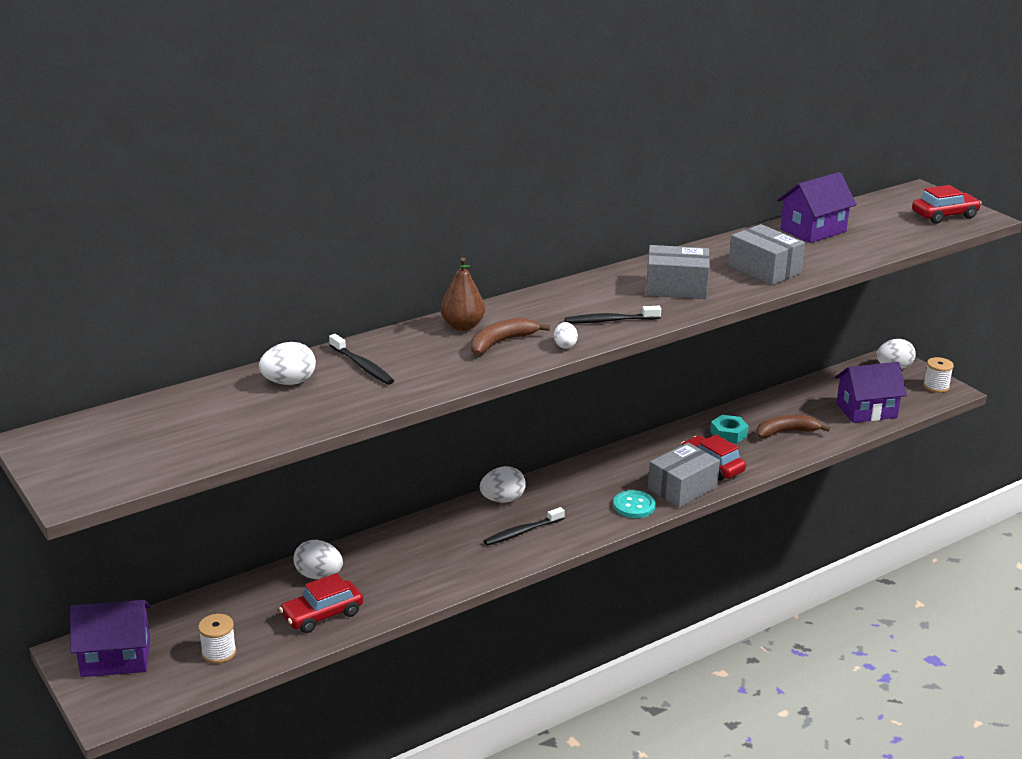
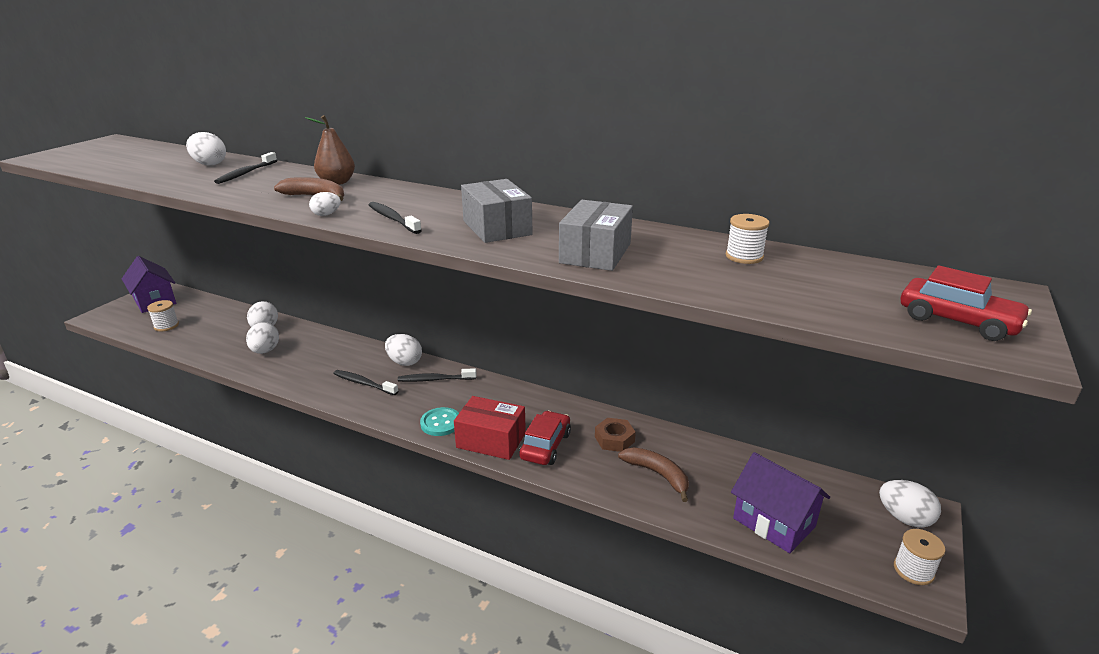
camera: 60 degrees right, 0 degrees up
red car [279,573,363,633] -> none
grey box [648,443,720,508] -> red box [454,396,526,460]
turquoise nut [710,415,749,443] -> brown nut [595,418,636,452]
purple house [777,172,857,243] -> white spool [726,214,770,264]
none -> white egg [246,322,279,354]
none -> black toothbrush [398,368,477,382]

